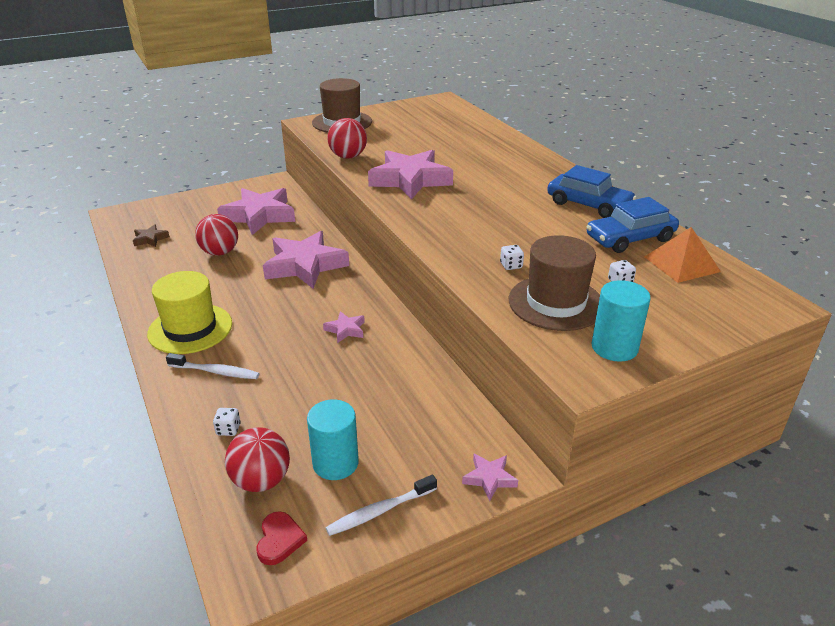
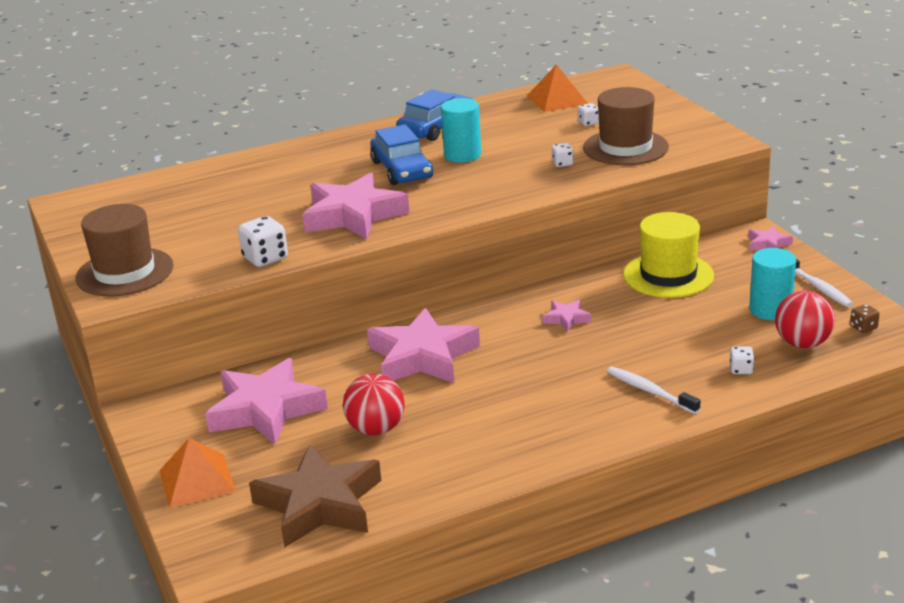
camera: 85 degrees left, 5 degrees down
brown star [133,224,170,247] -> brown star [249,444,381,548], size x2.26
yellow hat [147,271,232,354] -> yellow hat moved to [623,212,714,298]
white toothbrush [166,353,259,379] -> white toothbrush turned 60 degrees counterclockwise [607,367,701,414]
red heart [256,511,307,565] -> brown dice [850,304,880,333]
red ball [327,118,367,159] -> white dice [238,216,288,267]
blue car [586,197,679,253] -> blue car moved to [370,124,433,185]
turquoise cylinder [592,280,651,362] -> turquoise cylinder moved to [441,98,481,162]
none -> orange pyramid [160,438,236,508]

